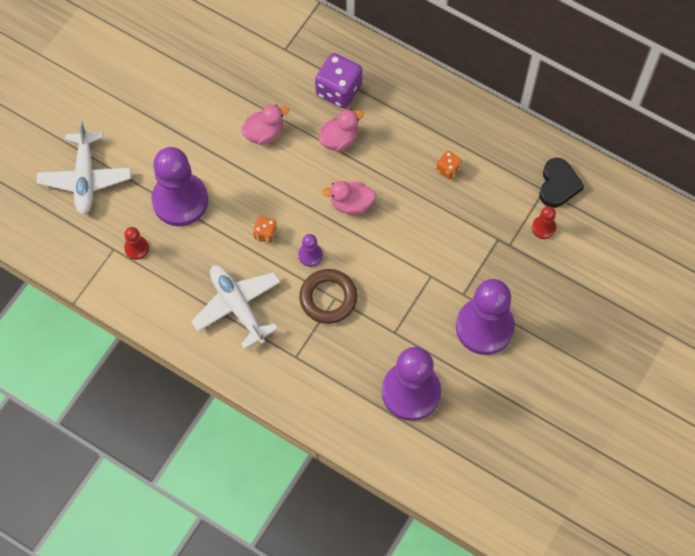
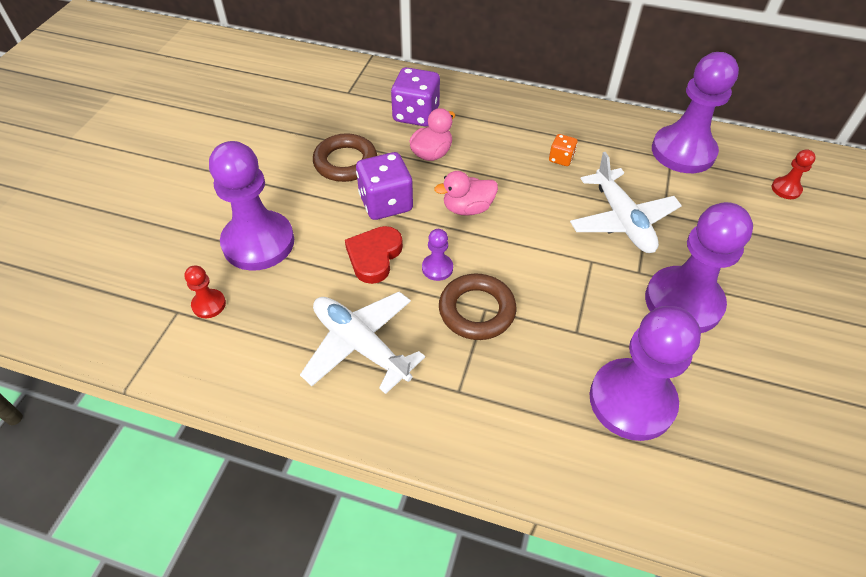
camera: 15 degrees left, 15 degrees down
white plane [37,121,131,215] -> white plane moved to [570,152,682,253]
pink duck [241,104,289,145] -> brown ring [313,133,377,182]
orange dice [253,216,277,243] -> red heart [345,226,403,284]
red pawn [532,206,556,239] -> red pawn moved to [772,149,816,199]
black heart [539,158,584,208] -> purple pawn [652,52,739,173]
none -> purple dice [356,152,413,220]

